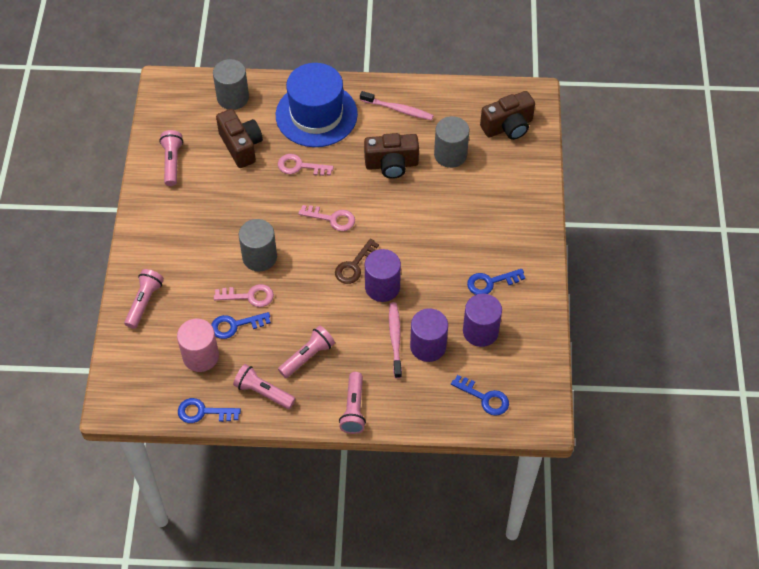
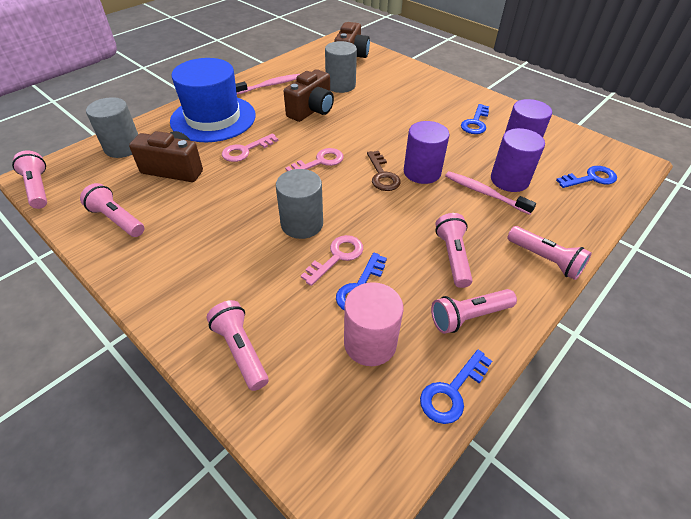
camera: 50 degrees left, 10 degrees down
none -> pink flashlight [12,151,47,209]

